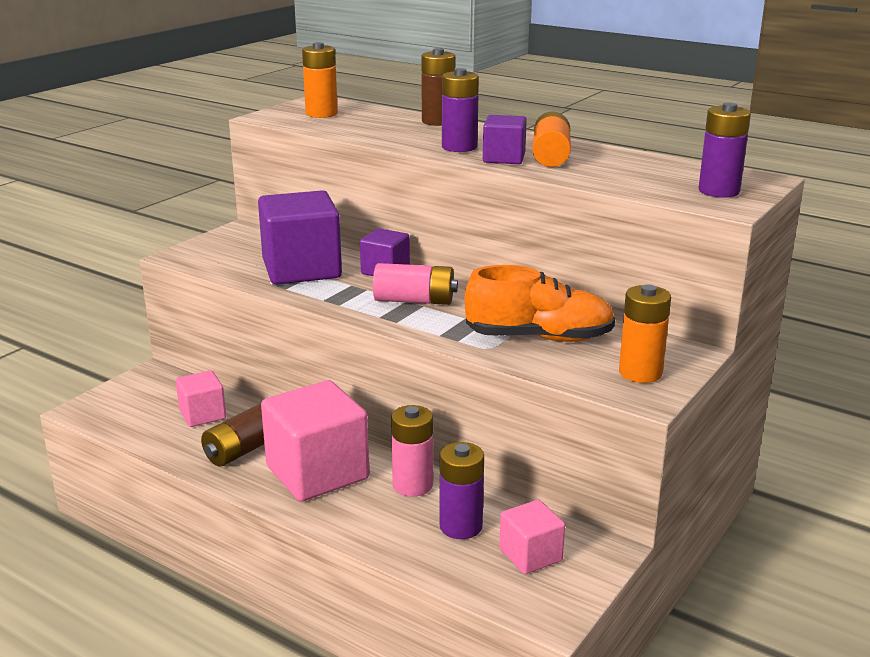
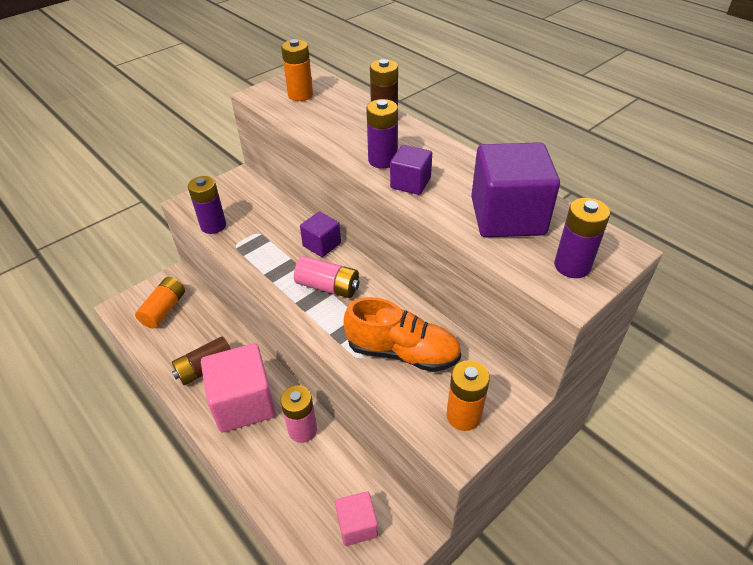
camera: 15 degrees right, 20 degrees up
pink cube [176,370,226,427] -> none
purple cube [258,190,342,285] -> purple cube moved to [471,142,560,237]
purple battery [440,442,484,539] -> purple battery moved to [188,176,226,234]
orange battery [533,112,571,167] -> orange battery moved to [135,277,185,329]

